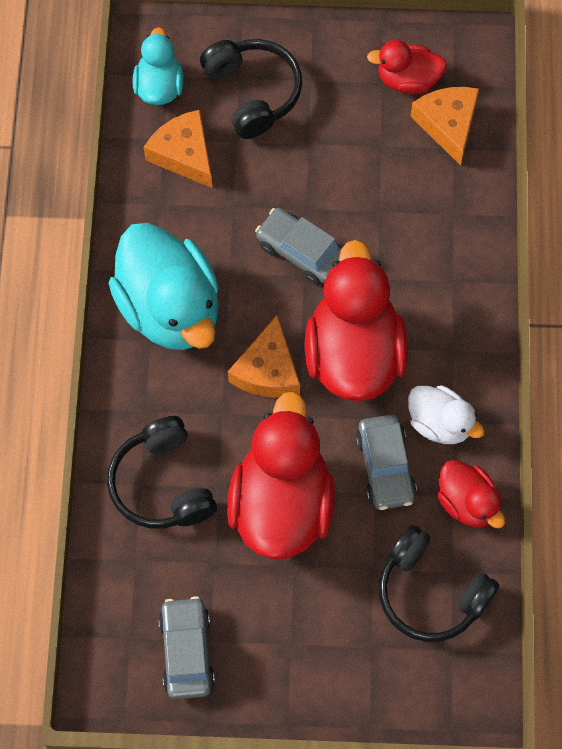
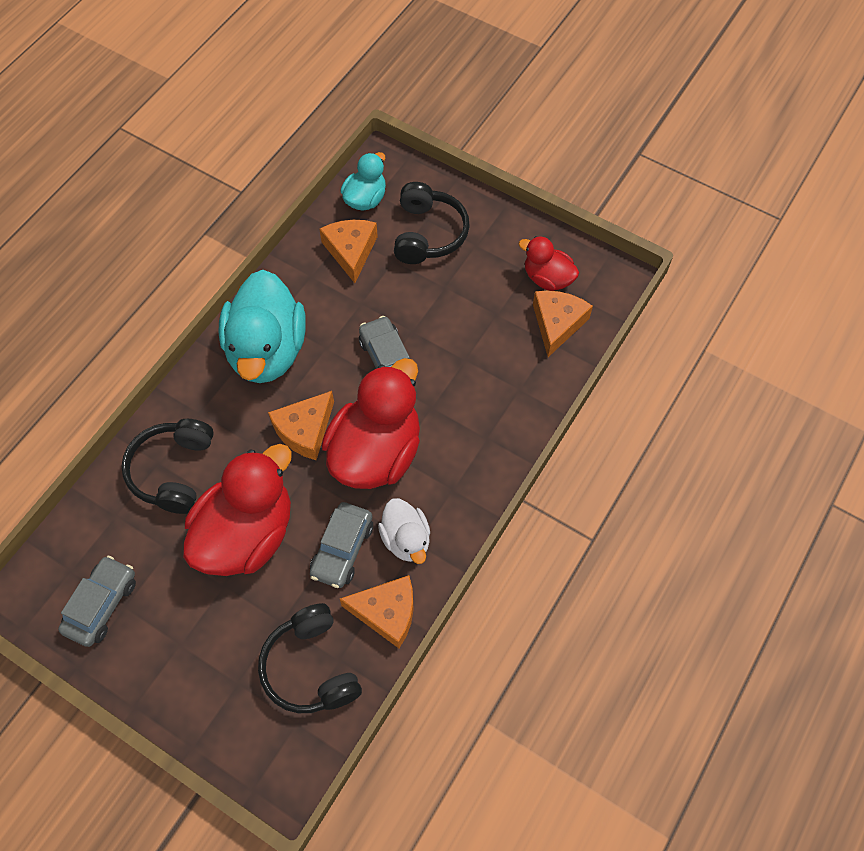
camera: 30 degrees right, 5 degrees down
red duck [437,460,505,528] -> orange cheese [340,575,414,648]

